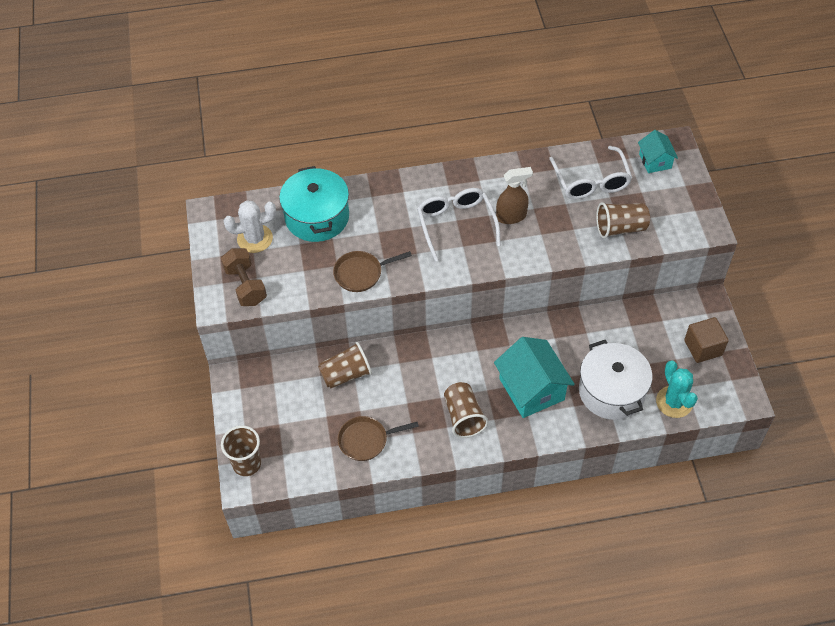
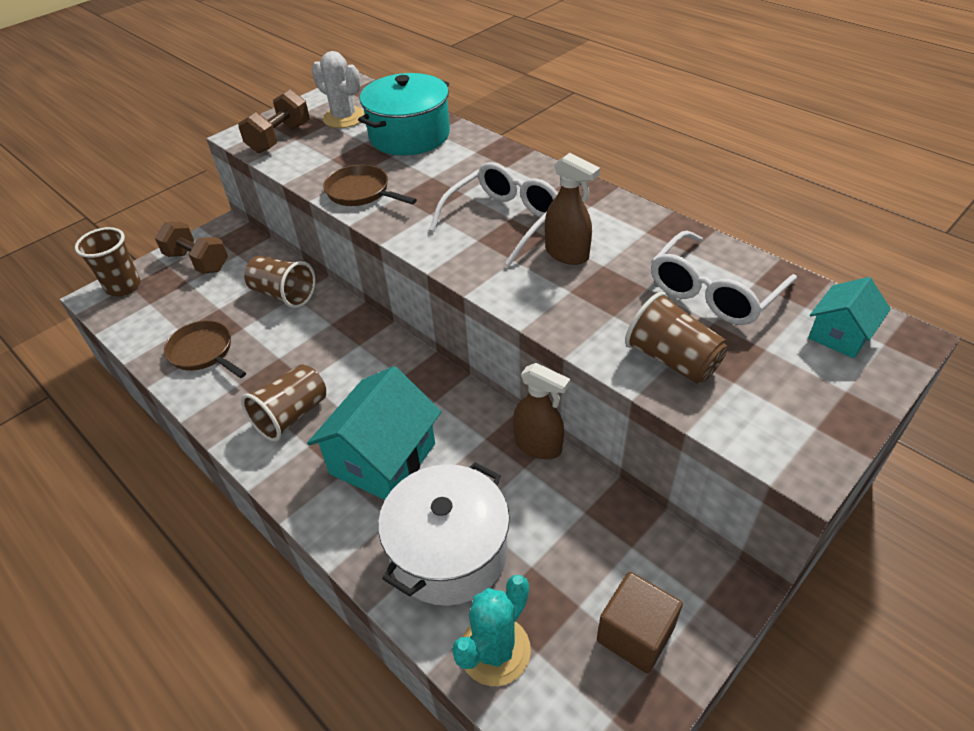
camera: 55 degrees right, 10 degrees down
none -> brown dumbbell [155,222,228,274]
none -> brown spray bottle [513,363,570,460]

